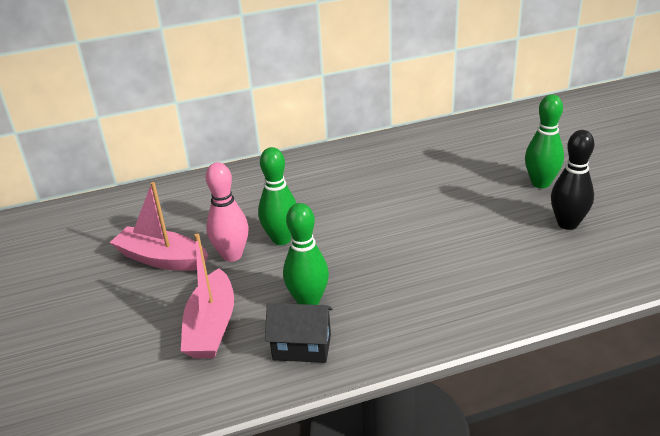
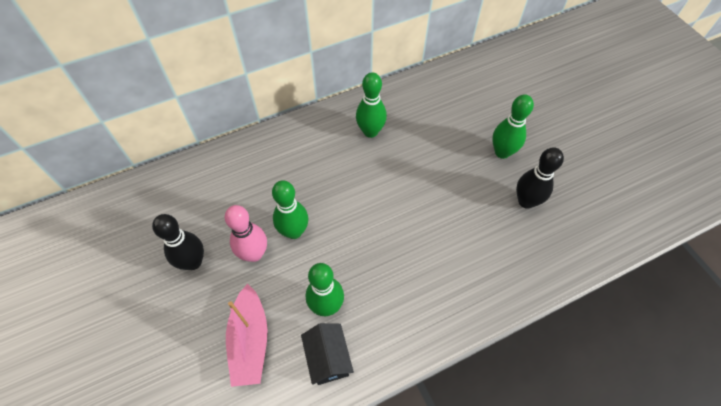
camera: 10 degrees left, 25 degrees up
pink boat [110,182,208,271] -> black bowling pin [152,214,204,270]
black house [265,303,333,363] -> black house turned 75 degrees clockwise [301,323,354,385]
none -> green bowling pin [356,72,387,138]

